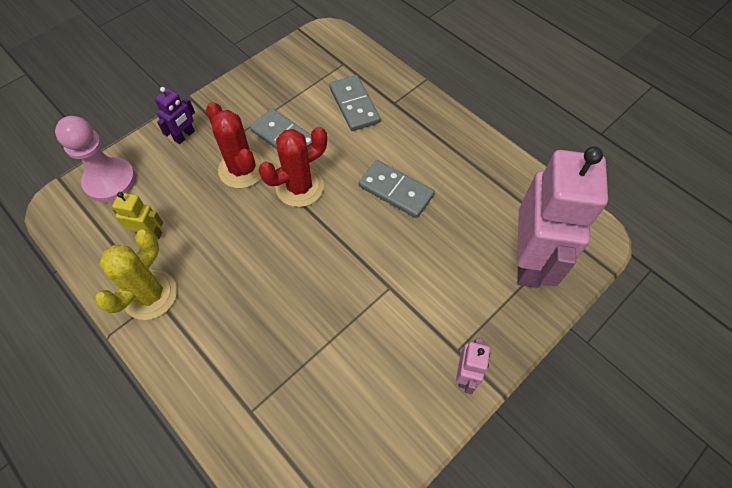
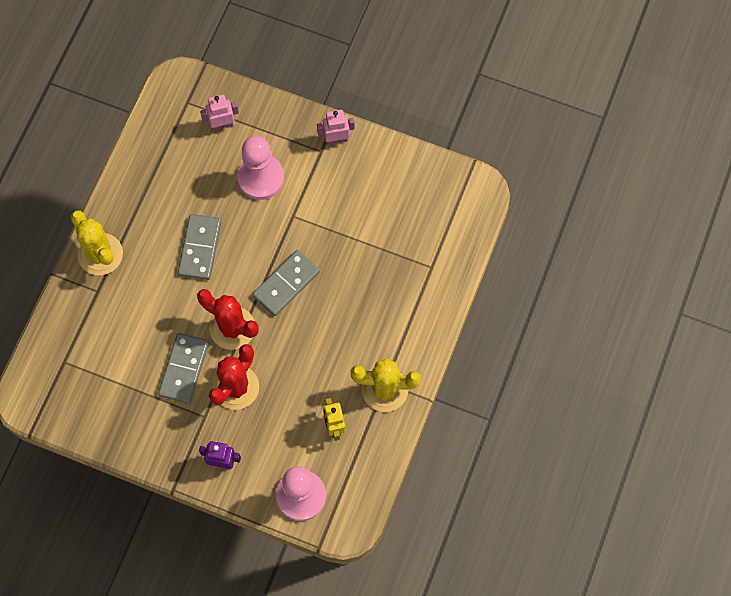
camera: 115 degrees left, 10 degrees up
grey domino [329,75,380,131] -> grey domino moved to [252,250,320,316]
pink robot [517,146,608,288] -> pink robot [200,94,239,131], size x0.43
none -> yellow cactus [71,211,123,275]
none -> pink pawn [237,136,284,200]

